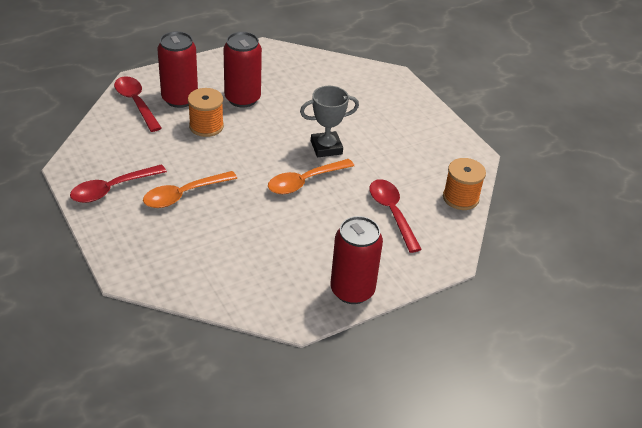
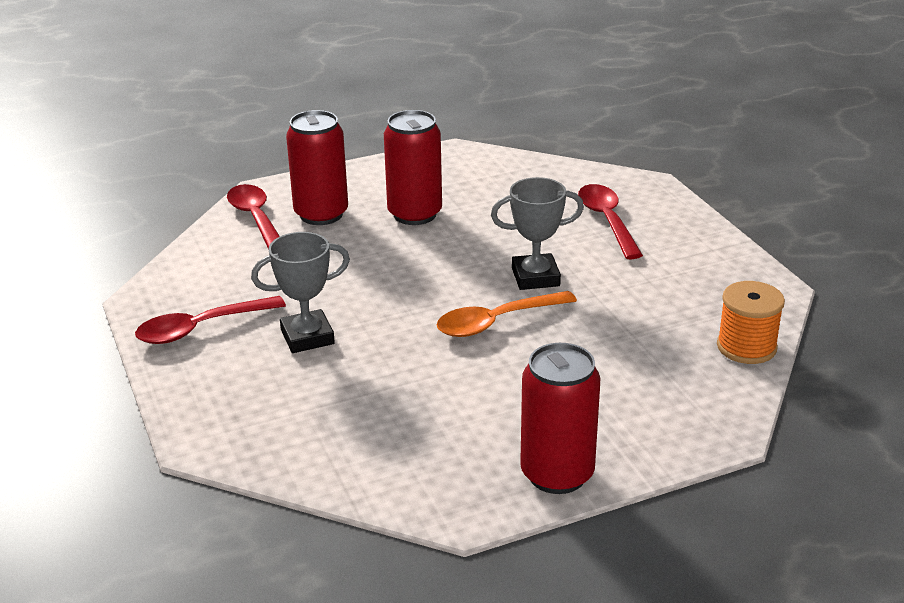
camera: 10 degrees right, 10 degrees down
orange spoon [143,171,237,208] -> grey trophy [251,232,350,353]
orange spool [188,88,224,137] -> none
red spoon [369,179,422,253] -> red spoon moved to [578,184,643,259]

